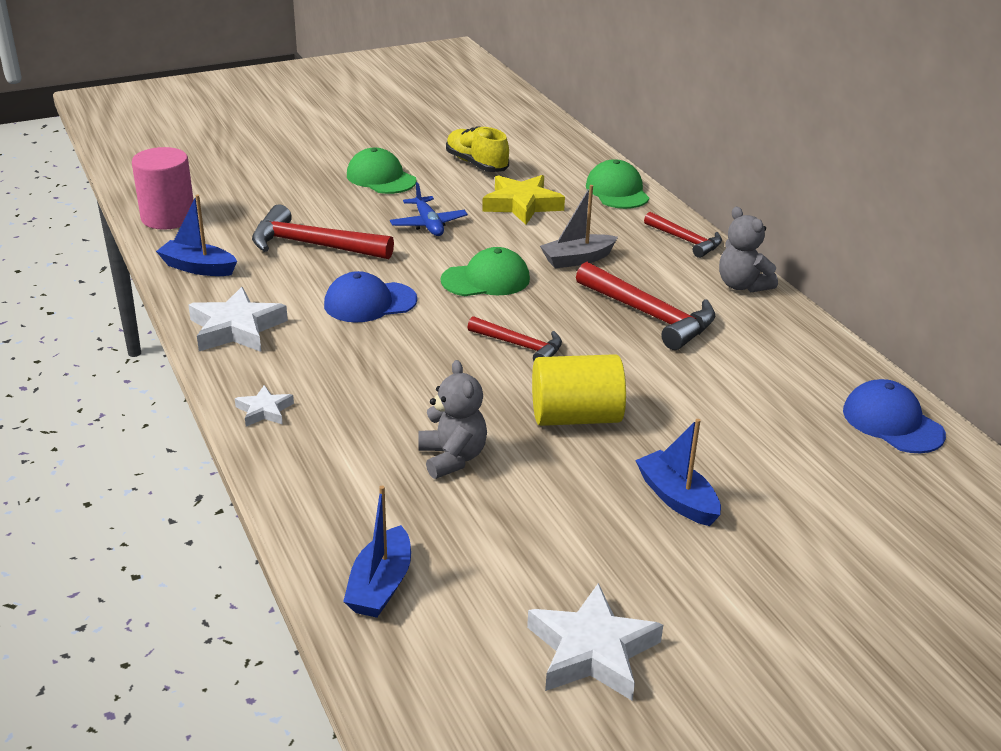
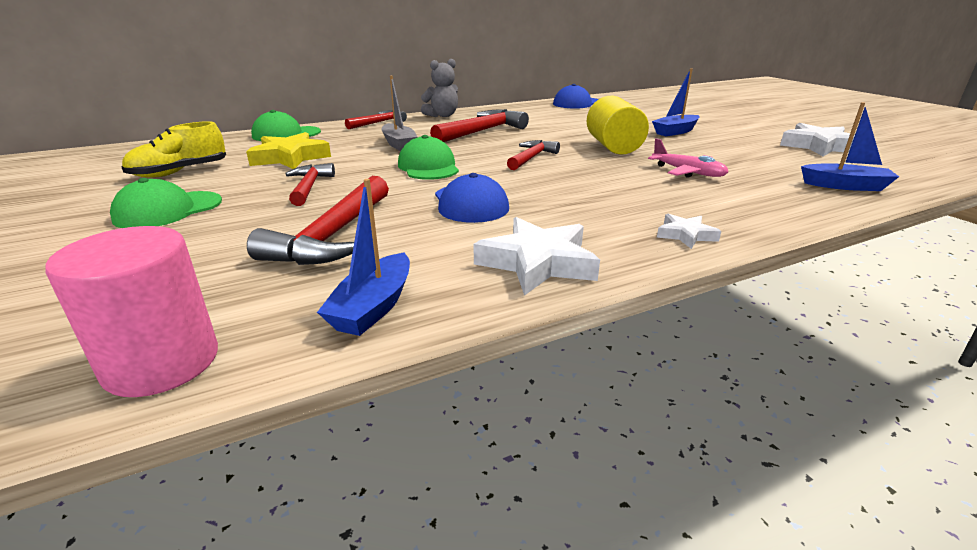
camera: 90 degrees left, 5 degrees down
blue plane [390,182,468,236] -> red hammer [285,163,335,206]
grey teddy bear [418,360,487,479] -> pink plane [648,138,728,178]

